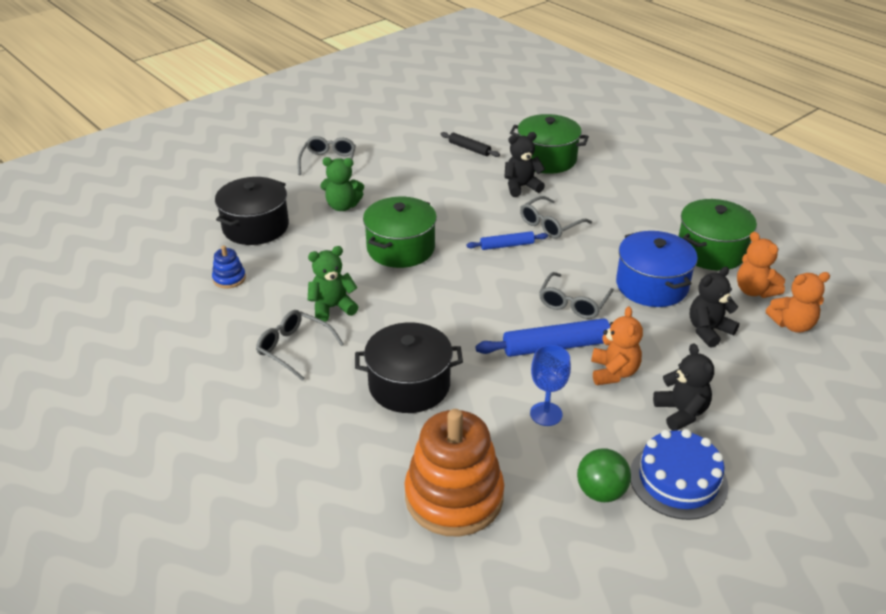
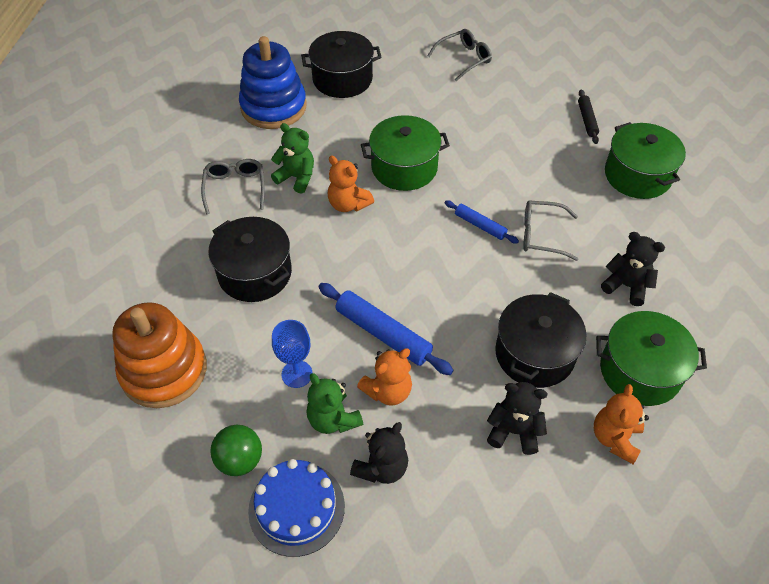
camera: 50 degrees right, 15 degrees up
blue stacking toy [212,246,246,289] -> blue stacking toy [239,36,307,129], size x2.32
green teddy bear [320,157,364,211] -> green teddy bear moved to [307,373,363,434]
black teddy bear [504,132,545,197] -> black teddy bear moved to [601,232,665,306]
grey glasses [539,272,614,319] -> none
blue pot [616,231,698,307] -> black pot [495,292,586,388]
orange teddy bear [766,272,830,333] -> orange teddy bear moved to [328,156,374,212]

